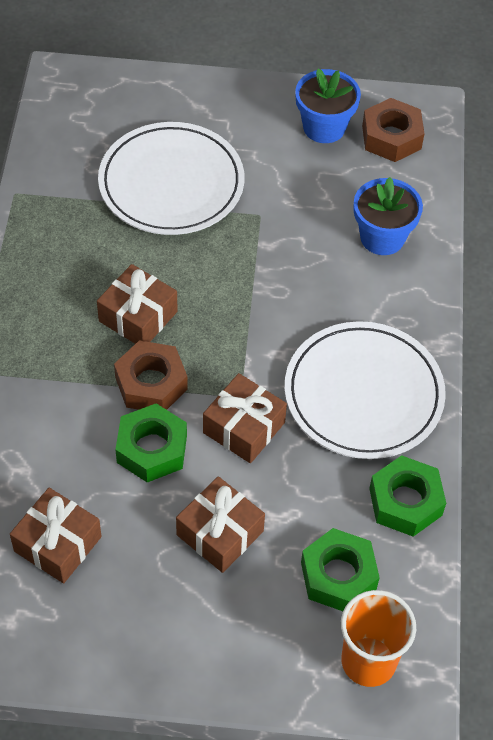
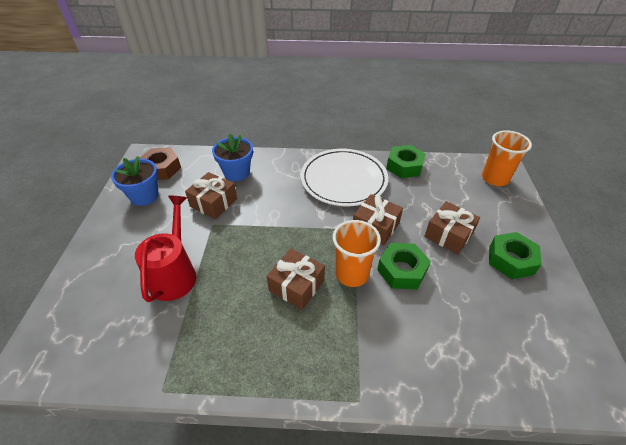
camera: 90 degrees left, 10 degrees down
brown gift [10,488,102,584] -> brown gift moved to [185,172,237,219]
white plate [98,122,244,235] -> red watering can [135,196,196,302]
brown nut [114,341,188,410] -> orange cup [333,220,381,287]
green nut [301,528,380,611] -> green nut moved to [489,232,542,279]

